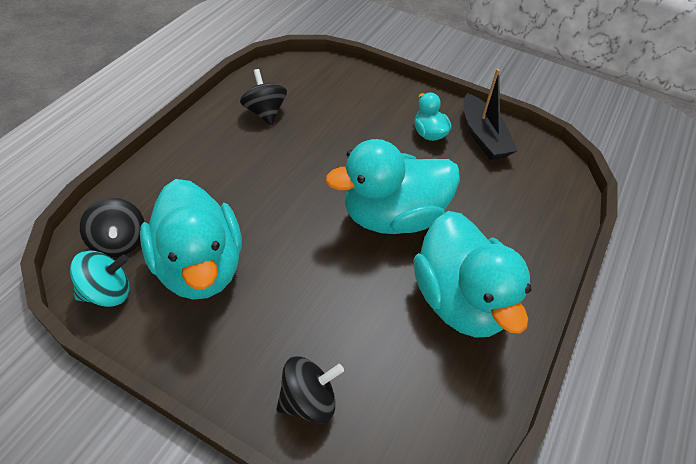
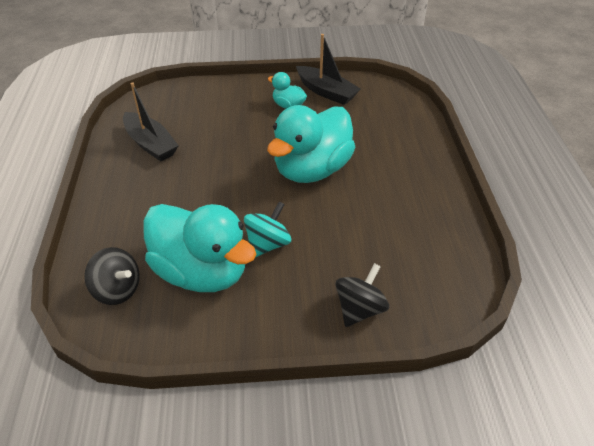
camera: 30 degrees left, 5 degrees down
turquoise spinning top [70,251,129,307] -> turquoise spinning top moved to [244,201,291,258]
black spinning top [240,69,287,126] -> black boat [123,82,179,161]
turquoise duck [413,211,532,338] -> none

